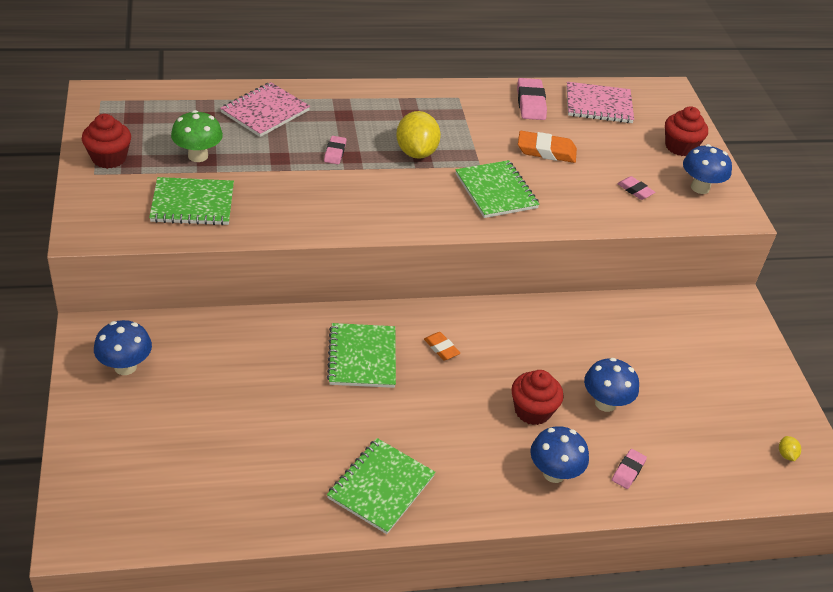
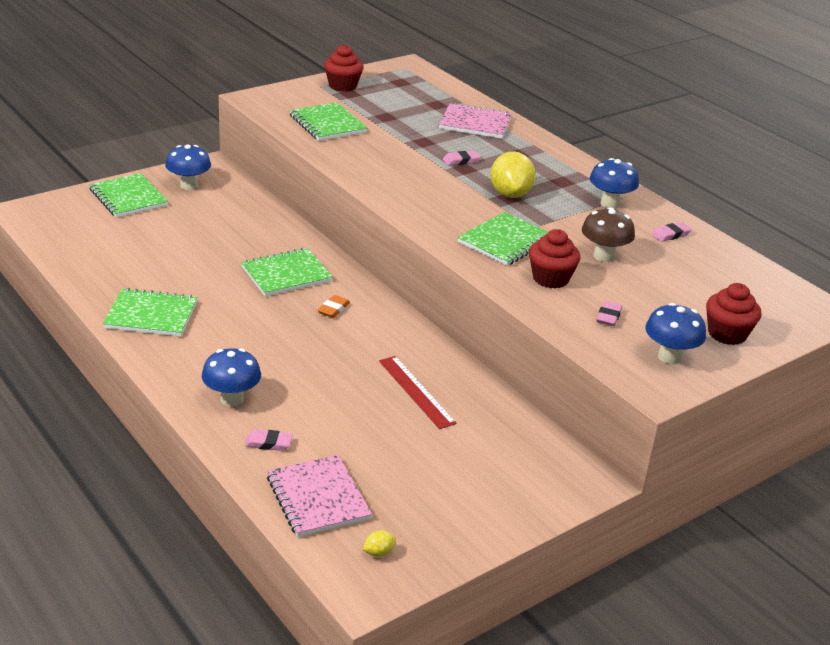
camera: 65 degrees right, 10 degrees down
green mushroom [171,110,223,162] -> none
yellow lemon [396,111,441,159] -> yellow lemon turned 60 degrees counterclockwise [491,151,536,198]
red cupcake [511,370,564,425] -> red cupcake moved to [529,229,581,289]
pink eraser [517,78,547,120] -> pink eraser [652,222,692,242], size x0.59
orange eraser [518,131,577,163] -> brown mushroom [582,207,635,262]
pink notebook [567,82,634,123] -> pink notebook moved to [267,455,372,537]
blue mushroom [584,358,639,412] -> blue mushroom moved to [590,158,639,209]
none -> green notebook [89,173,168,217]
none -> red ruler [379,356,457,429]

